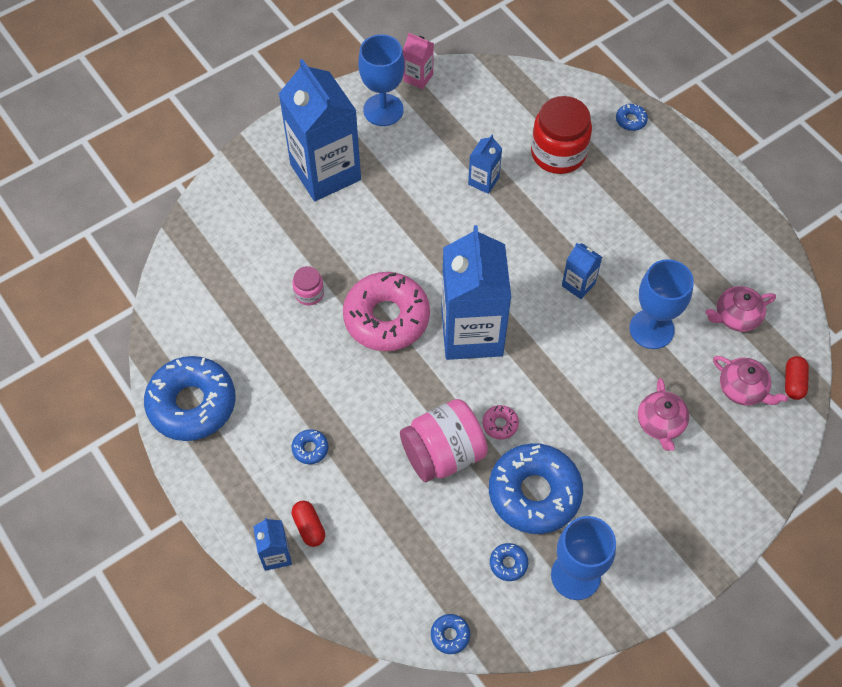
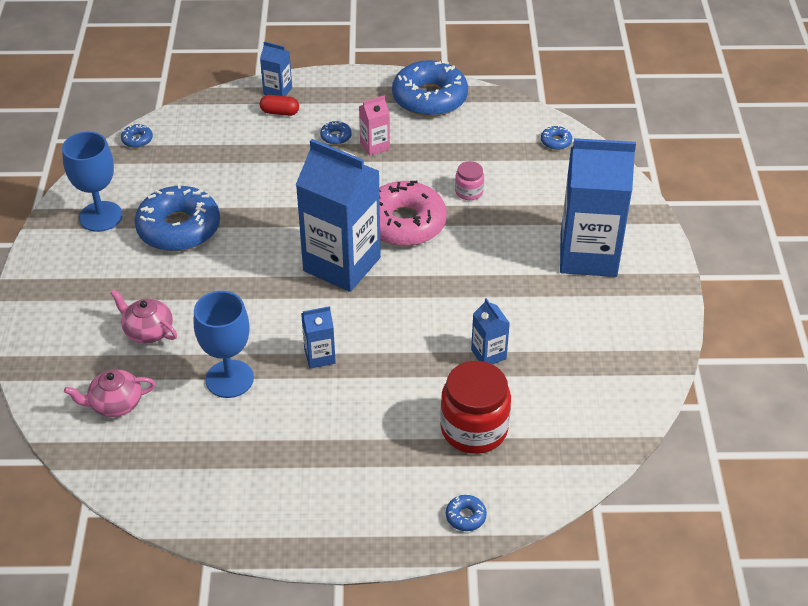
camera: 125 degrees right, 15 degrees down
blue goblet [358,34,405,126] -> none
pink jar [400,399,488,482] -> none
pink carton [403,32,434,89] -> pink carton moved to [359,95,390,156]
pink donut [482,405,519,440] -> none
blue donut [490,543,528,581] -> blue donut moved to [541,125,572,150]
pink teapot [705,286,776,332] -> none
red capsule [785,356,809,400] -> none

